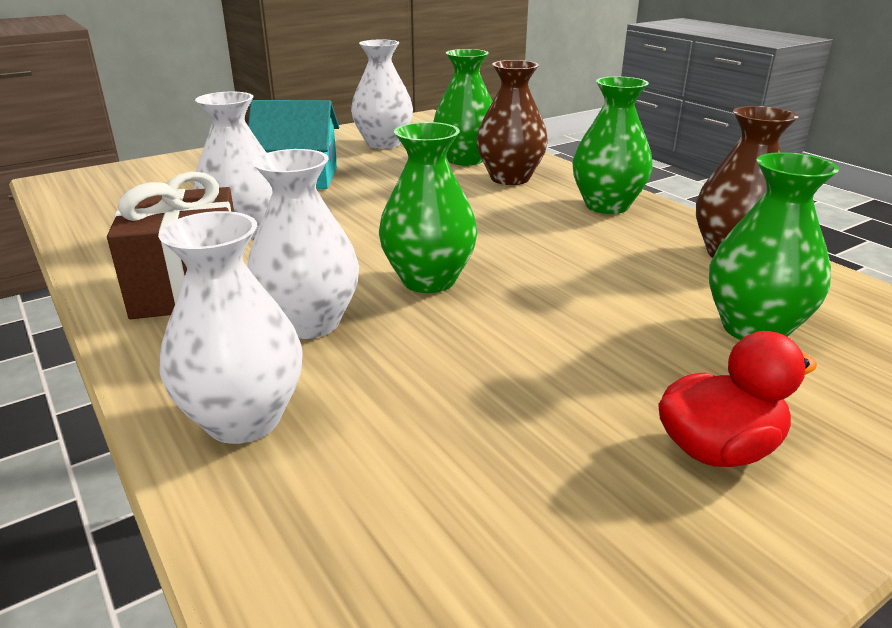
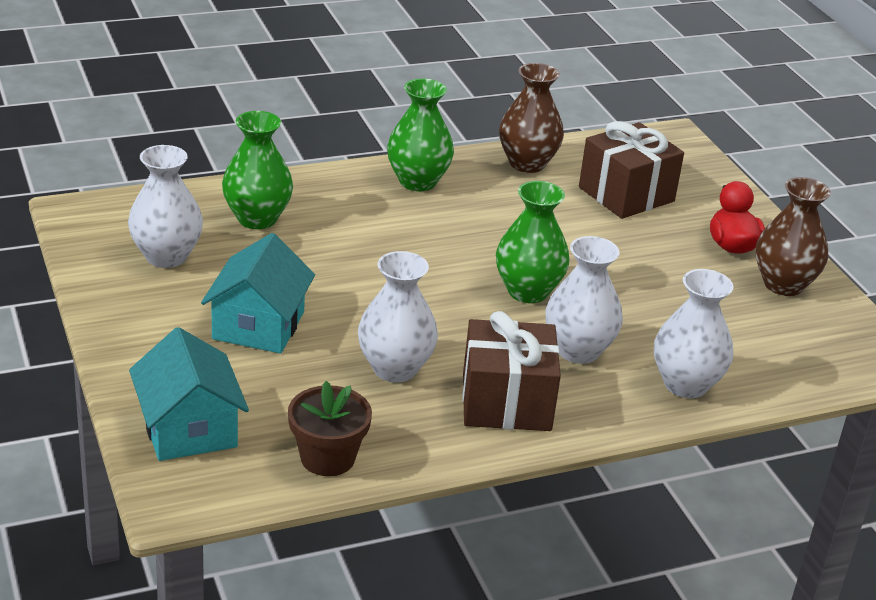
camera: 80 degrees left, 5 degrees up
brown vase [476,60,548,185] -> brown vase moved to [756,177,831,296]
green vase [709,152,839,340] -> brown gift [579,121,684,219]
none -> turquoise house [129,327,249,461]
none -> brown flower pot [288,381,372,476]

